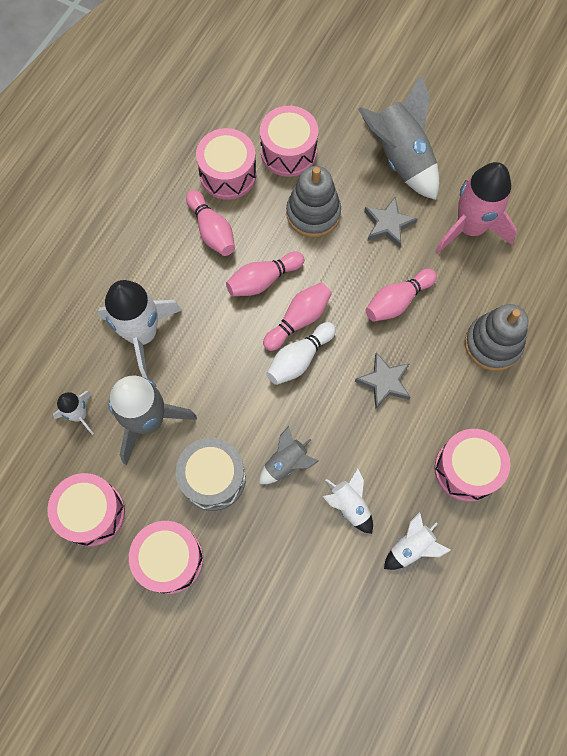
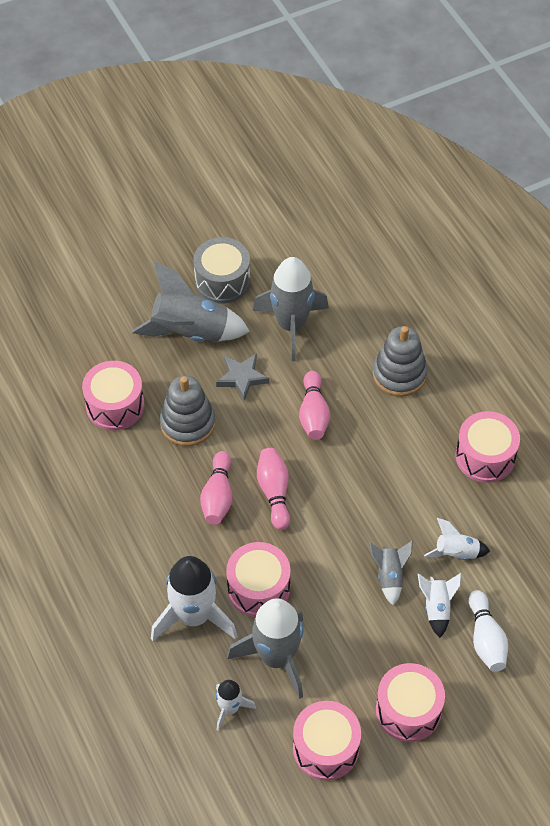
camera: 55 degrees left, 15 degrees down
grey drum [176,438,246,511] -> grey drum moved to [193,237,250,304]
pink bowling pin [186,190,235,256] -> none
pink drum [196,128,257,200] -> pink drum moved to [226,542,291,617]
white bowling pin [266,322,336,385] -> white bowling pin moved to [469,590,508,672]
grey star [355,352,411,409] -> none
white rocket [384,512,451,570] -> white rocket moved to [418,573,461,638]
pink rocket [436,162,517,253] -> grey rocket [253,257,329,361]

